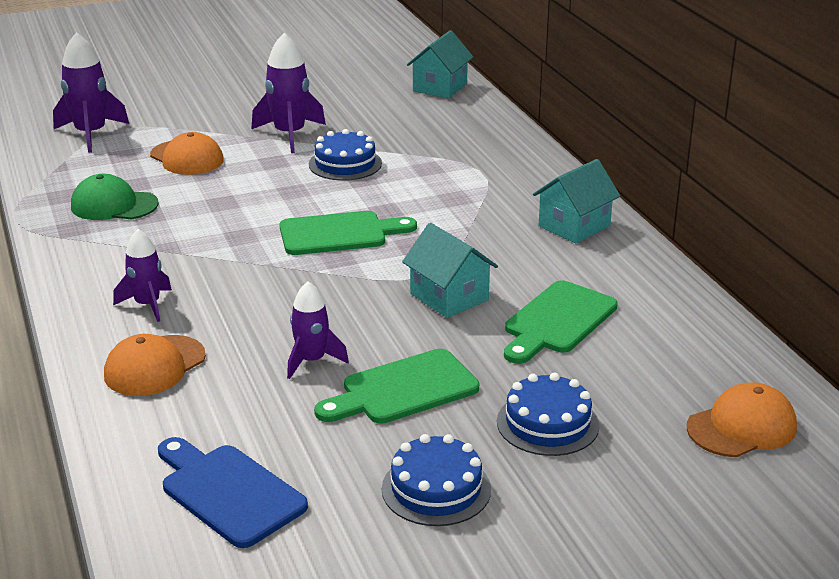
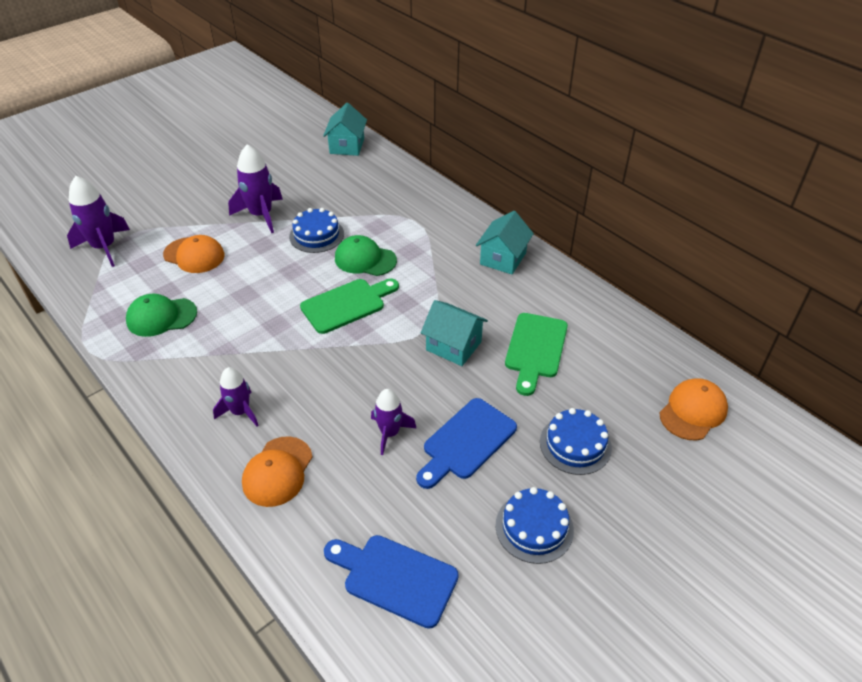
camera: 20 degrees left, 15 degrees up
green cutting board [314,349,479,423] -> blue cutting board [416,398,517,489]
none -> green cap [335,235,397,276]

